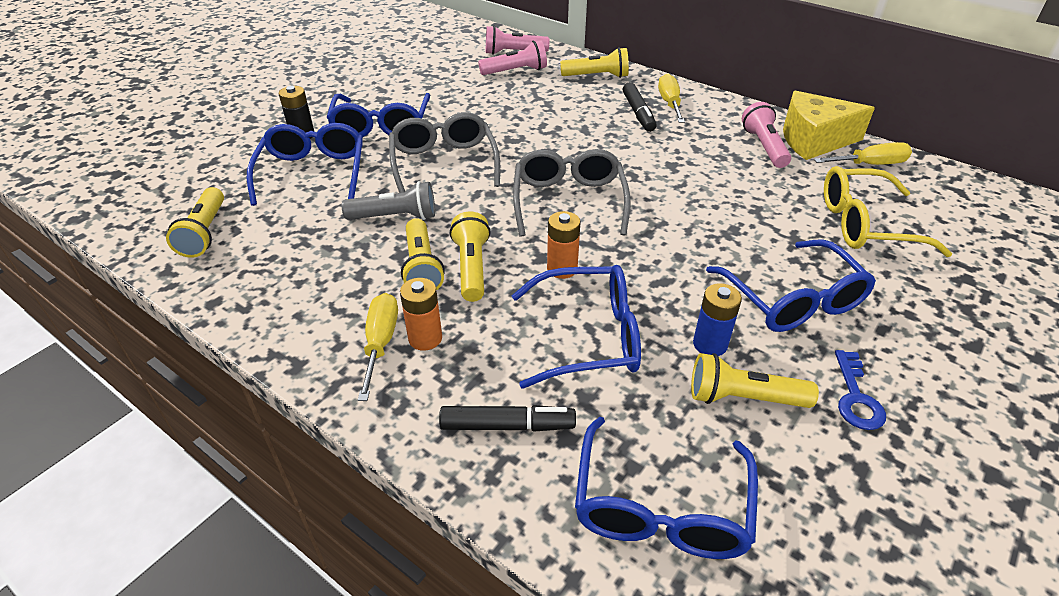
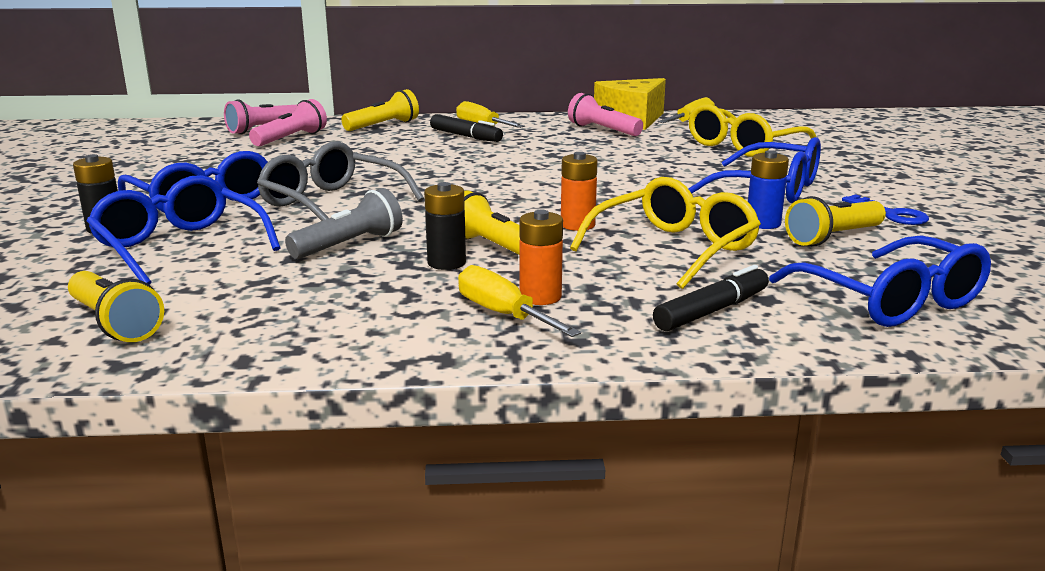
camera: 40 degrees left, 20 degrees down
yellow flashlight [401,218,445,290] -> black battery [424,182,466,270]
blue glasses [511,265,641,389] -> yellow glasses [570,177,761,289]
grey glasses [513,149,631,237] -> none

